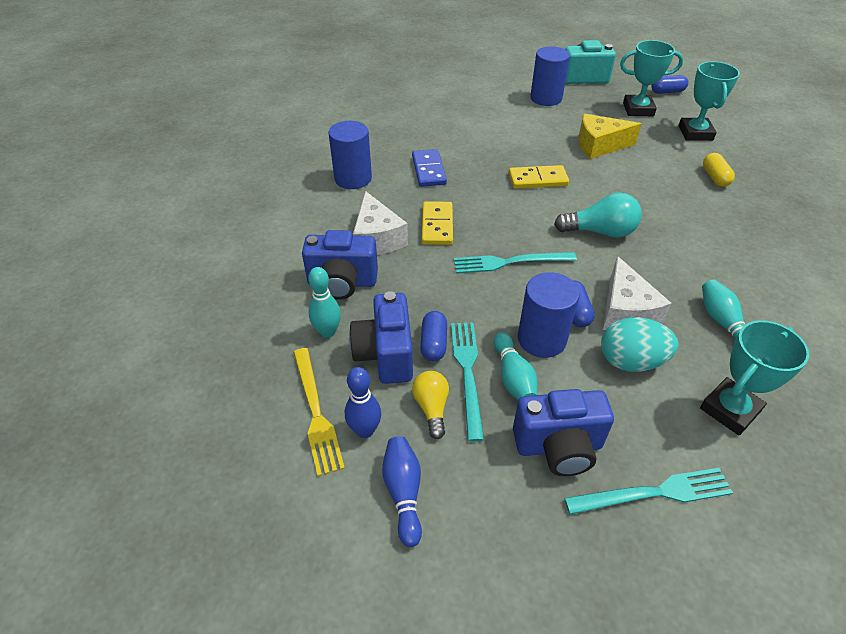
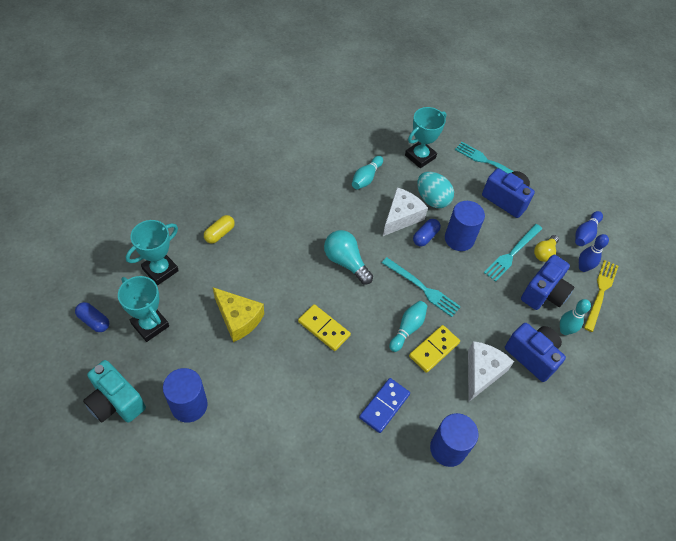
camera: 140 degrees left, 10 degrees up
blue capsule [420,311,447,361] -> none
turquoise bowling pin [494,332,538,400] -> turquoise bowling pin moved to [389,301,427,352]
turquoise trophy [700,320,809,436] -> turquoise trophy turned 45 degrees counterclockwise [405,107,447,168]

